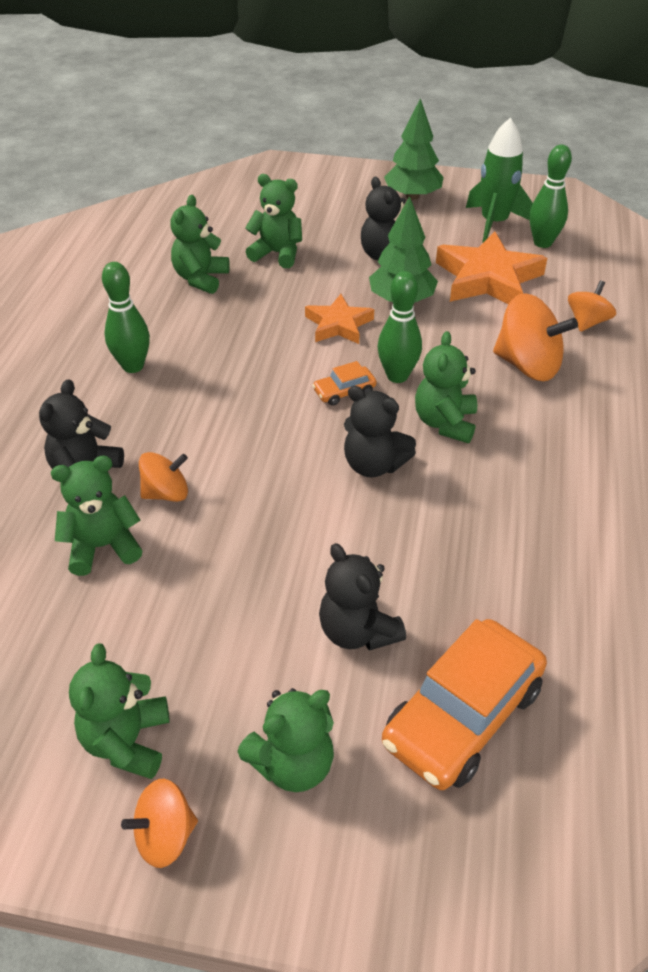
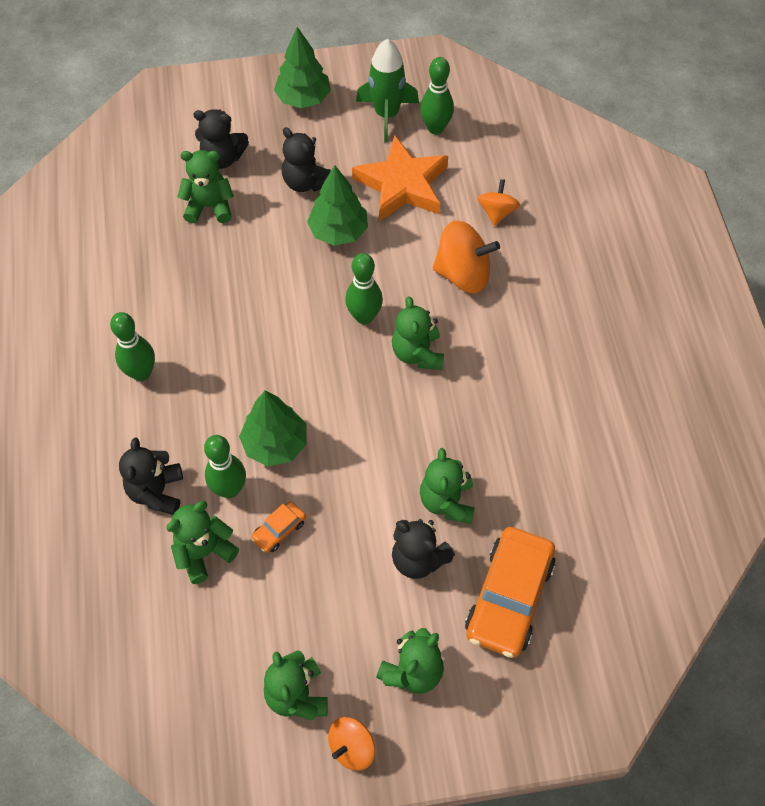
camera: 20 degrees left, 15 degrees up
orange spinning top [139,452,188,502] -> green bowling pin [204,435,246,498]
green teddy bear [170,195,230,294] -> green teddy bear moved to [420,448,475,524]
orange star [305,294,374,344] -> none
orange car [312,361,376,406] -> orange car moved to [251,501,306,553]
black teddy bear [344,386,416,477] -> black teddy bear moved to [193,109,249,169]
none -> green tree [239,390,307,466]

